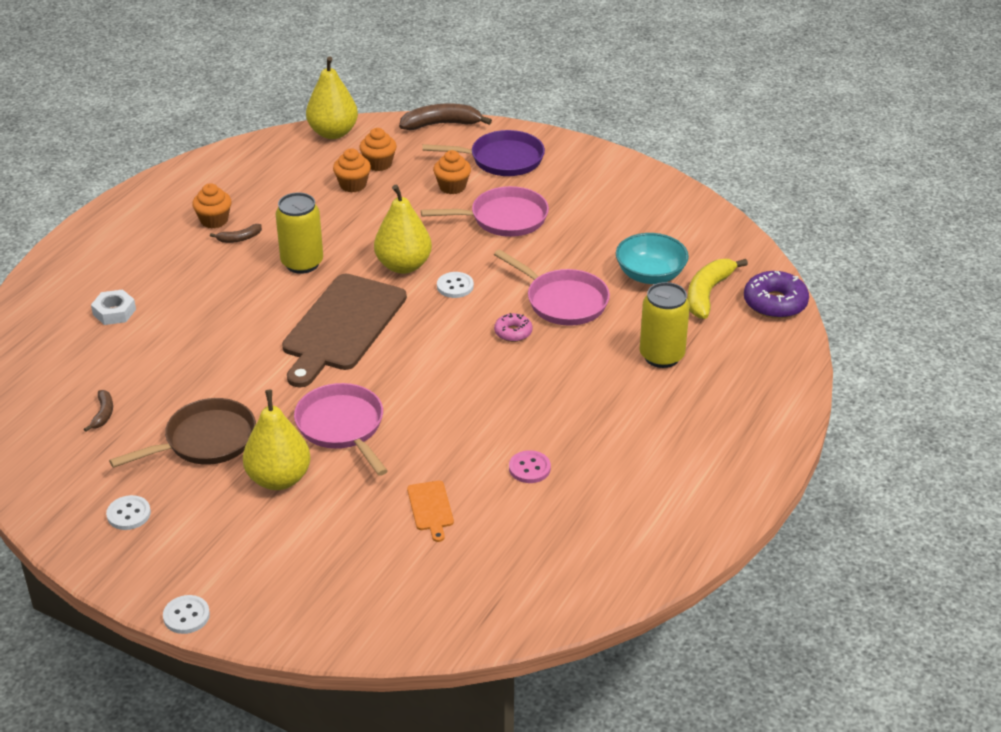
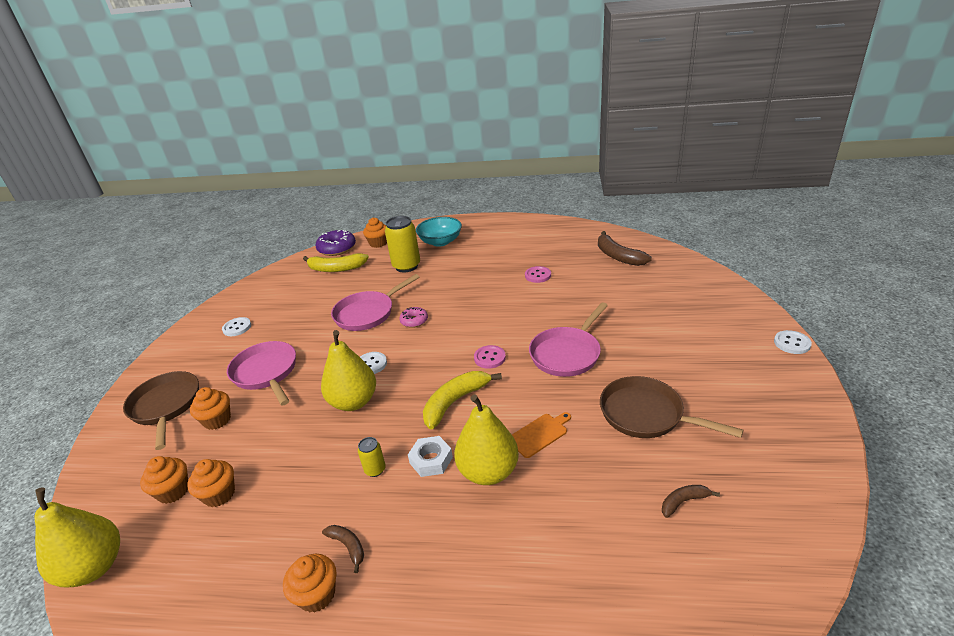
camera: 110 degrees left, 5 degrees down
white nut [91,289,136,325] -> white nut moved to [408,436,453,477]
white button [106,495,151,530] -> white button moved to [222,317,251,336]
yellow pear [243,390,311,490] -> yellow pear moved to [454,394,519,485]
yellow can [276,193,323,274] -> yellow can [358,437,386,477], size x0.48
brown cutting board [282,274,407,388] -> yellow banana [423,371,502,429]
brown banana [399,103,492,130] -> brown banana moved to [598,231,652,266]
orange cutting board [407,481,454,542] -> orange cutting board moved to [512,412,571,458]
purple pan [422,130,545,176] -> brown pan [123,371,199,450]
pink pan [494,249,610,326] -> pink pan turned 150 degrees counterclockwise [331,274,419,331]
turquoise bowl [616,233,689,284] -> turquoise bowl moved to [416,217,462,247]
none -> orange cupcake [363,218,387,248]
none -> pink button [474,345,506,369]

